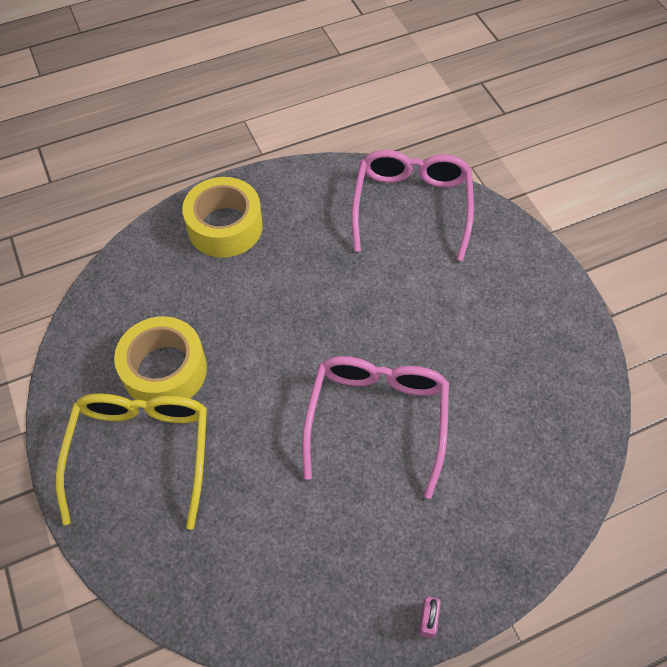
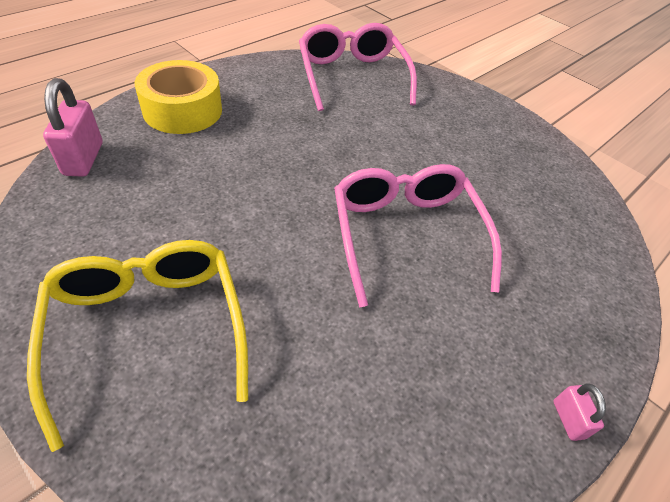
camera: 25 degrees left, 10 degrees down
yellow tape [114,316,207,401] -> none
none -> pink padlock [43,78,102,177]

